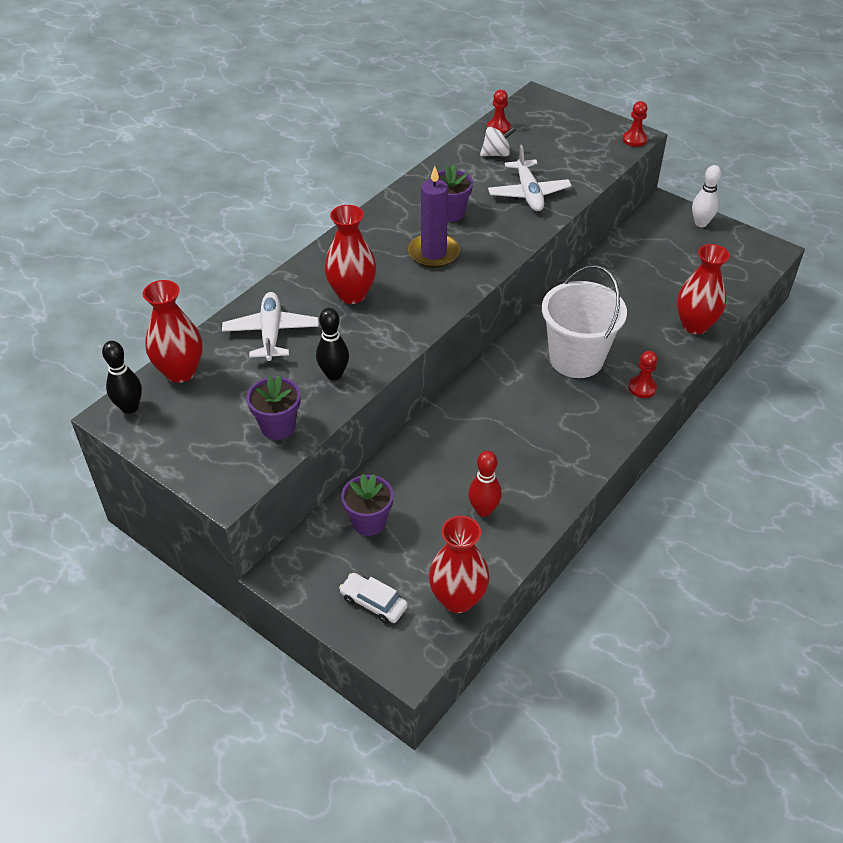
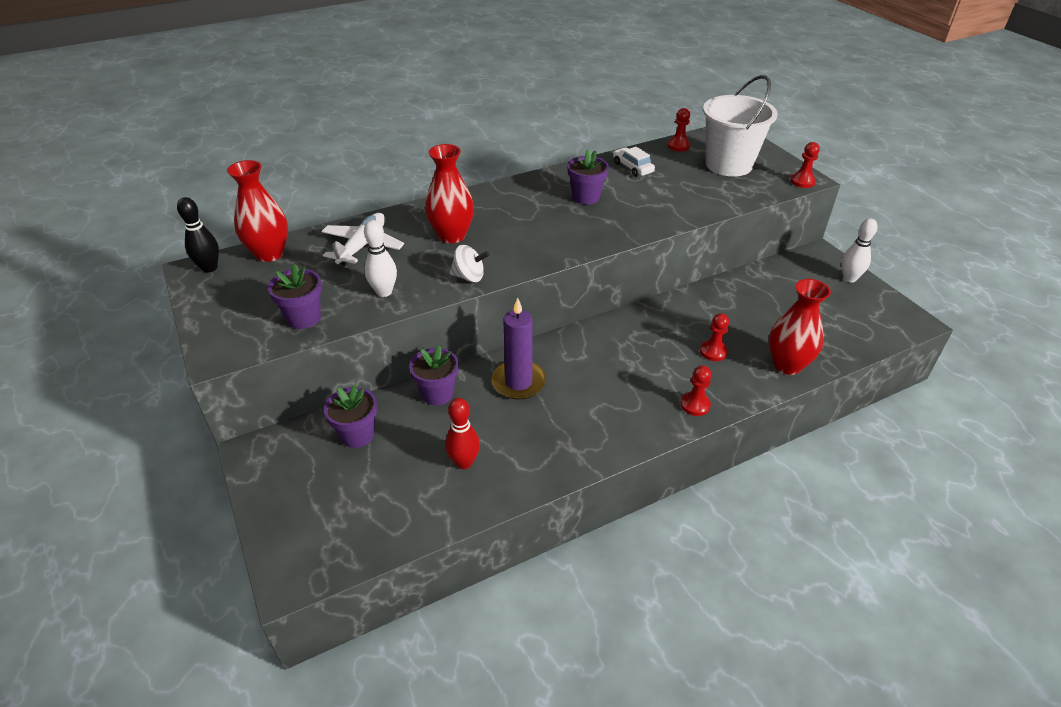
camera: 25 degrees right, 5 degrees down
black bowling pin [316,308,349,380] -> white bowling pin [364,220,397,297]
white car [339,573,408,624] -> white car moved to [613,147,655,177]
purple candle [408,166,460,268] -> purple candle moved to [492,298,546,400]
red vase [429,516,490,613] -> none
white spinning top [480,127,516,157] -> white spinning top moved to [450,245,490,282]
white plane [488,145,572,211] -> none
white bucket [542,265,627,378] -> white bucket moved to [703,75,778,177]
none -> purple flower pot [409,345,458,405]
none -> red pawn [700,313,729,361]

